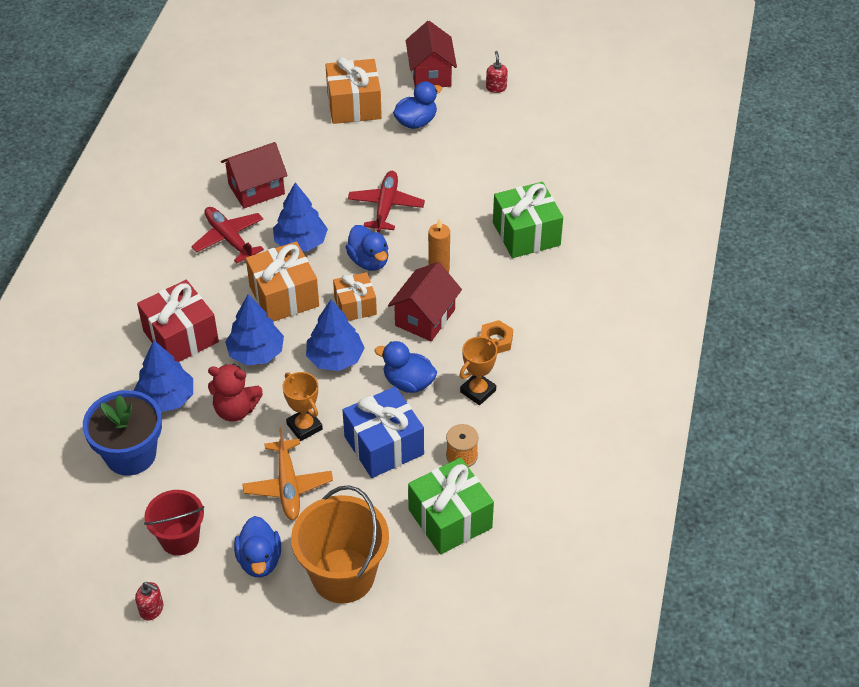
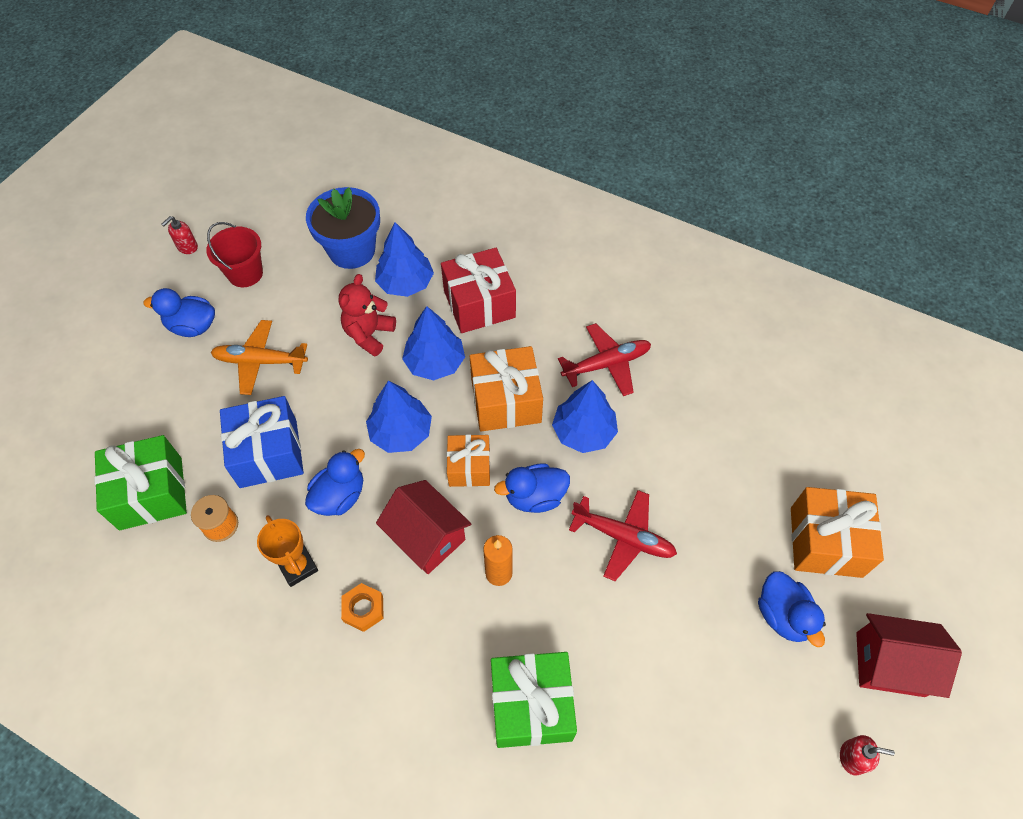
camera: 105 degrees right, 10 degrees up
red house [221,142,288,208] -> none
orange trophy [283,372,323,441] -> none
orange bucket [291,485,389,604] -> none

